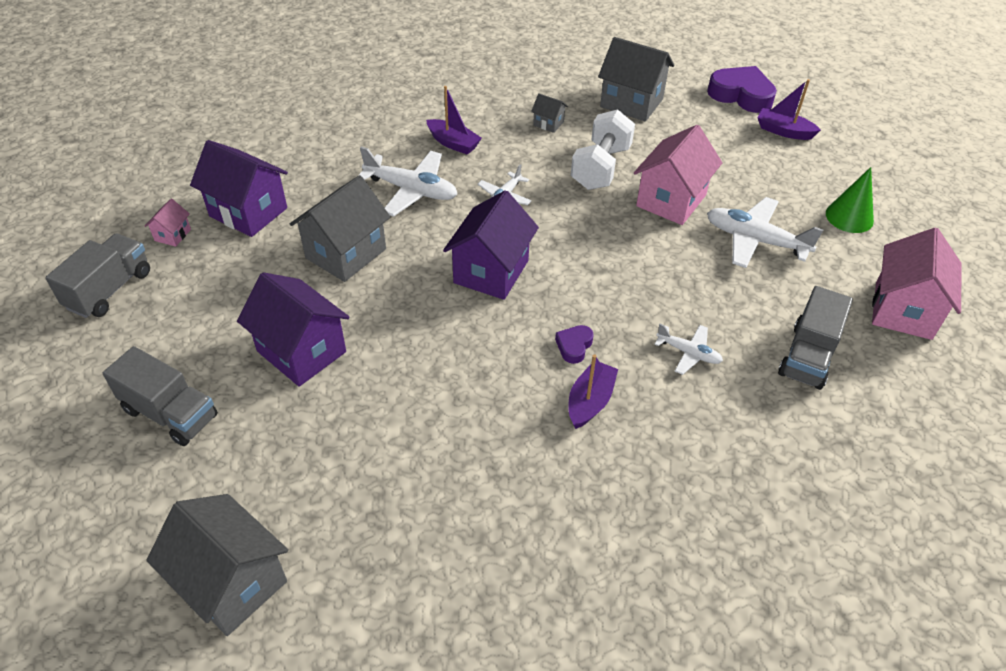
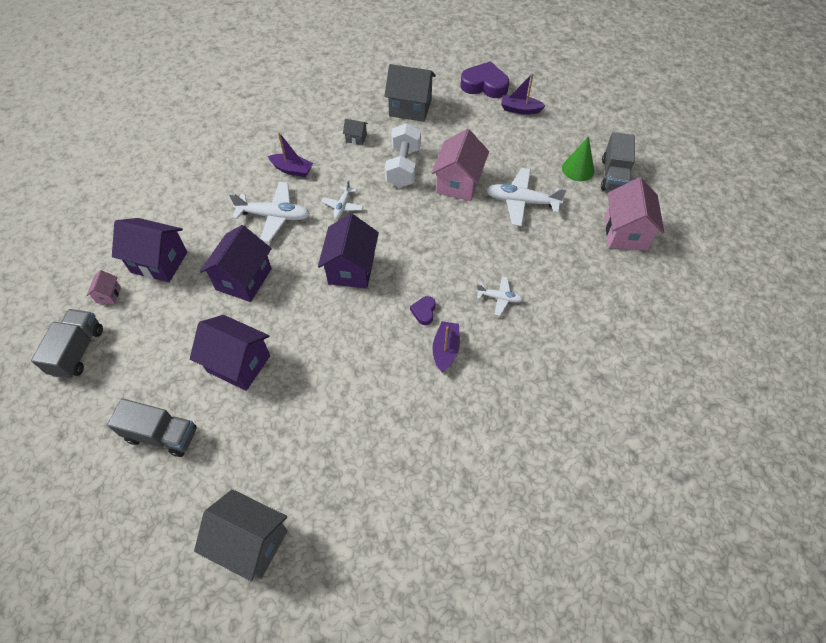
camera: 15 degrees left, 10 degrees up
grey house [290,175,391,282] -> purple house [200,225,272,302]
grey truck [778,286,853,390] -> grey truck moved to [601,132,635,191]

